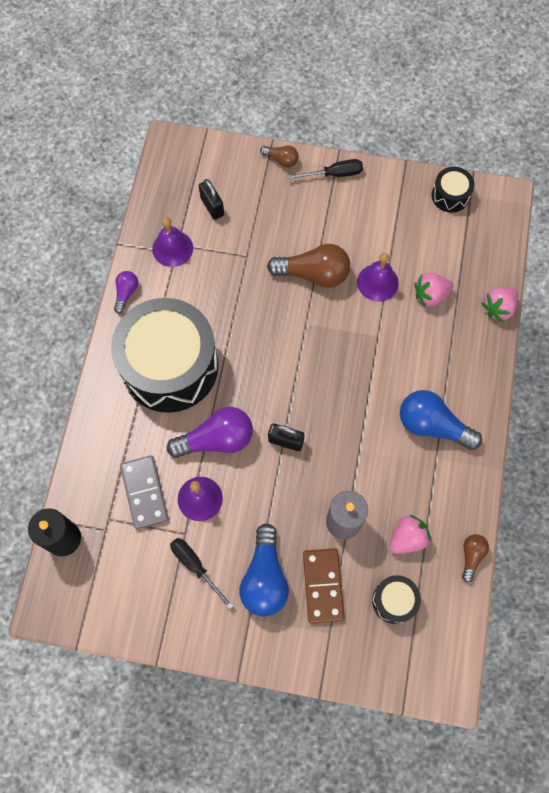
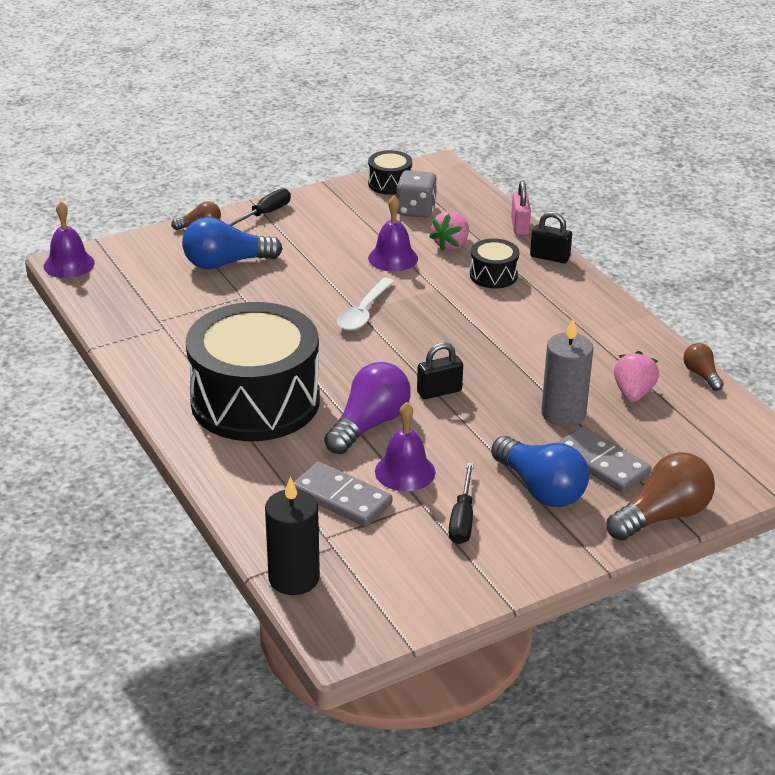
camera: 40 degrees left, 35 degrees down
purple light bulb [114,271,138,314] -> none
purple bell [152,217,193,267] -> purple bell moved to [44,201,95,278]
black screwdriver [170,538,233,609] -> black screwdriver turned 90 degrees counterclockwise [448,462,474,544]
black padlock [199,179,224,220] -> black padlock moved to [530,212,572,263]
brown light bulb [267,244,350,288] -> brown light bulb moved to [607,452,715,541]
brown domino [303,548,345,623] -> grey domino [557,426,652,493]
black drum [372,575,421,624] -> black drum moved to [470,239,520,288]
blue light bulb [400,390,482,450] -> blue light bulb moved to [182,217,283,269]
pink strawberry [481,287,518,322] -> pink padlock [511,181,531,235]
none -> white spoon [337,278,395,331]
none -> grey dice [397,170,437,218]

